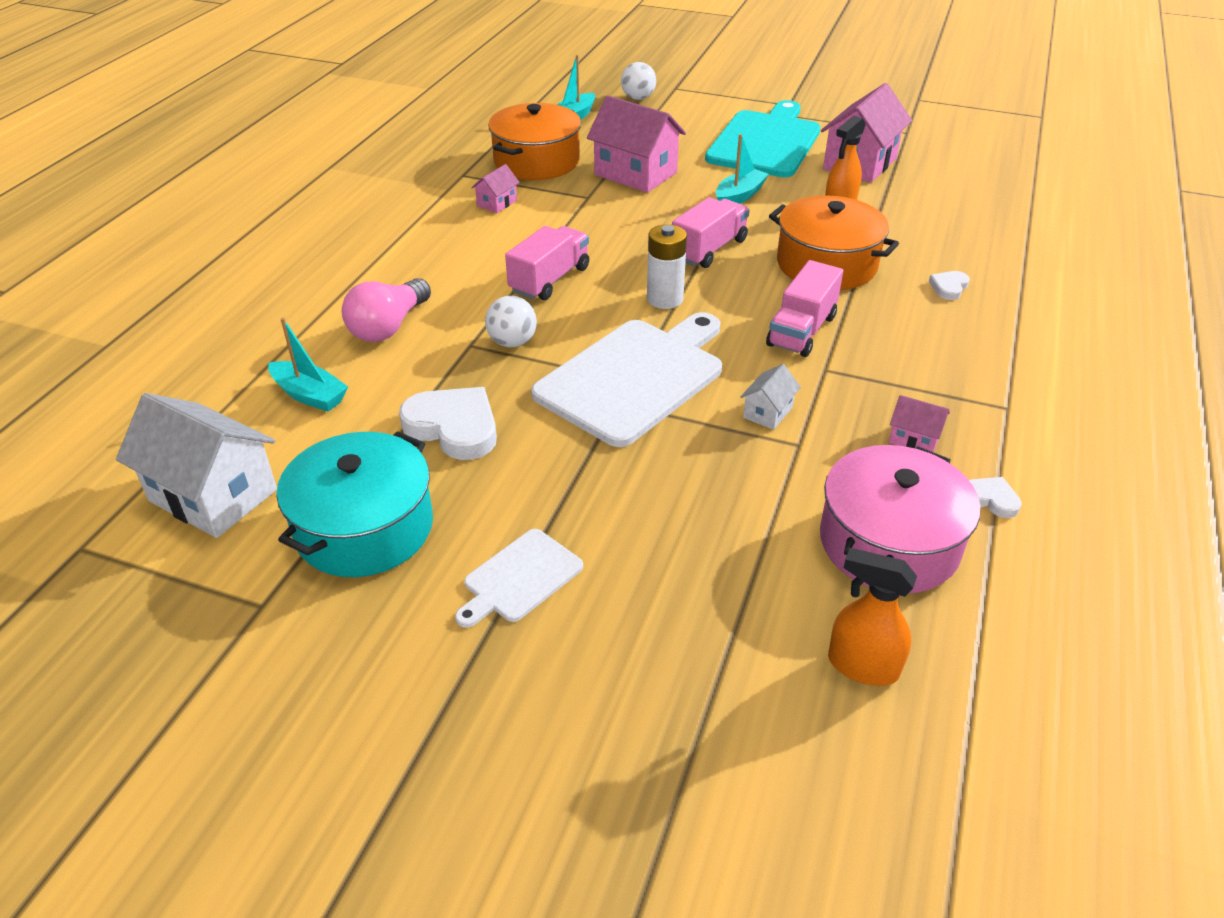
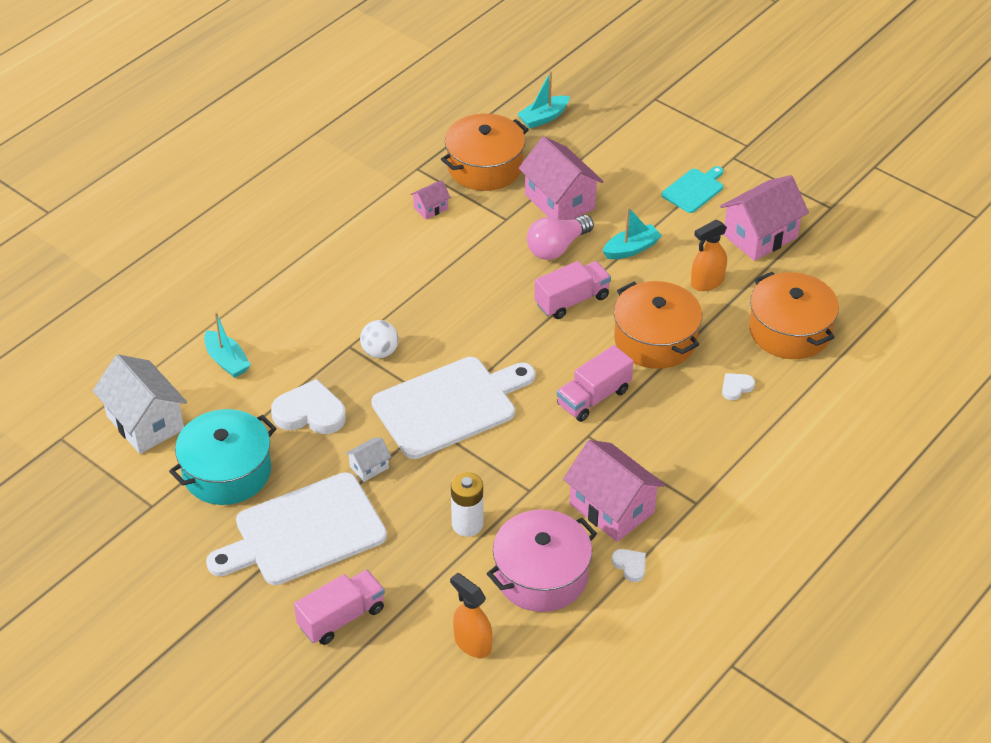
camera: 20 degrees right, 5 degrees up
pink light bulb [342,278,431,342] -> pink light bulb moved to [527,215,594,260]
white heart [399,387,497,460] -> white heart turned 45 degrees counterclockwise [271,379,346,434]
white cutting board [455,529,583,628] -> white cutting board [206,472,387,585], size x2.01
pink truck [505,226,589,300] -> pink truck moved to [294,570,385,645]
white ball [621,62,656,100] -> none
white battery [647,224,687,309] -> white battery moved to [451,472,484,537]
turquoise cutting board [705,100,821,177] -> turquoise cutting board [661,166,723,213], size x0.50
white house [740,364,801,430] -> white house moved to [345,438,391,482]
pink house [889,395,950,452] -> pink house [563,440,665,542], size x2.13
none -> orange pot [749,272,839,359]

